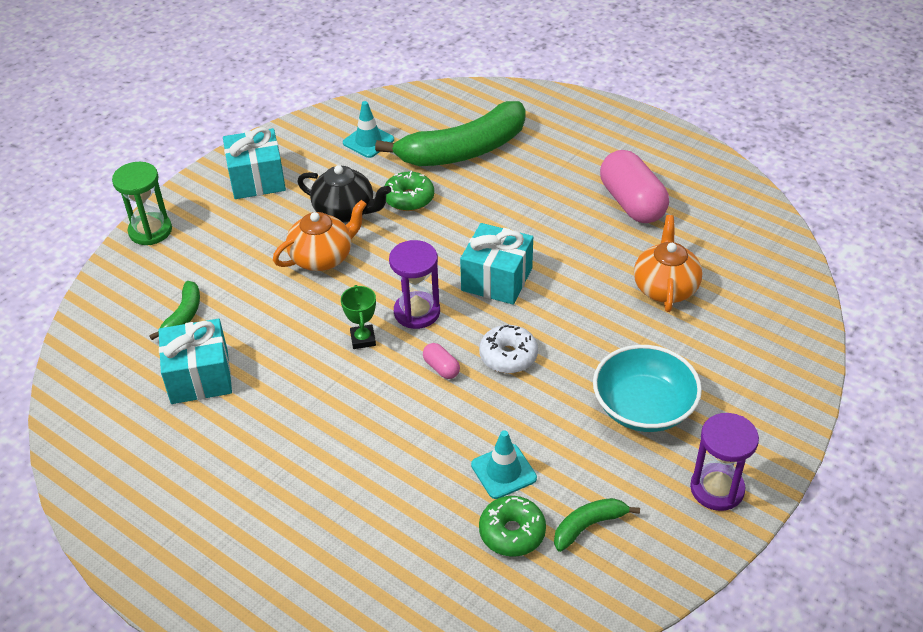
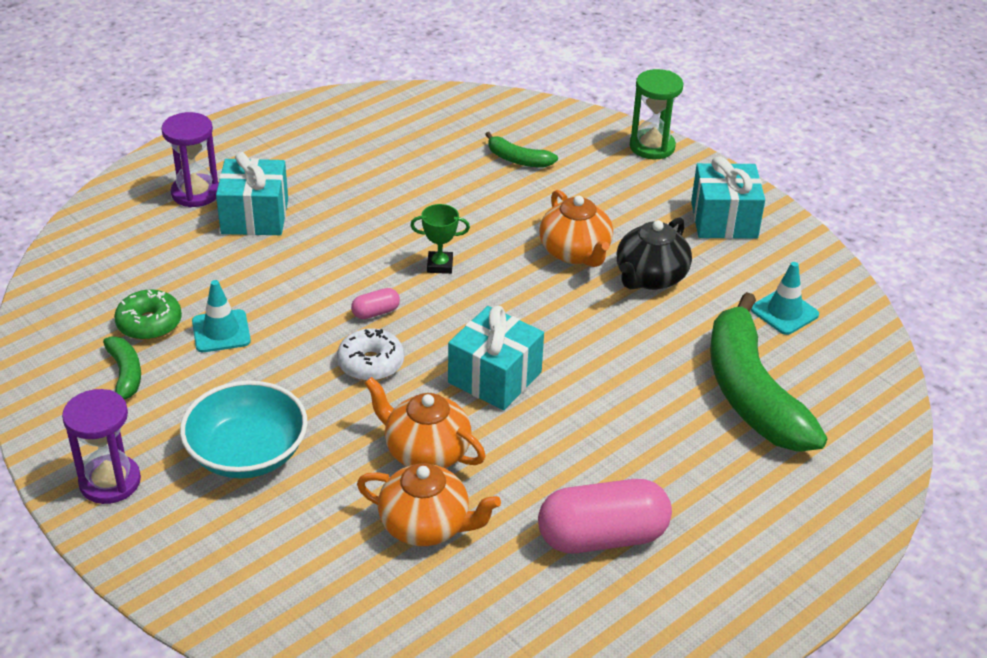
camera: 100 degrees right, 5 degrees down
turquoise gift [159,318,232,404] -> turquoise gift moved to [216,152,288,235]
green donut [385,171,434,211] -> none
purple hourglass [389,240,440,329] -> purple hourglass moved to [161,112,219,207]
none -> orange teapot [364,377,486,468]

